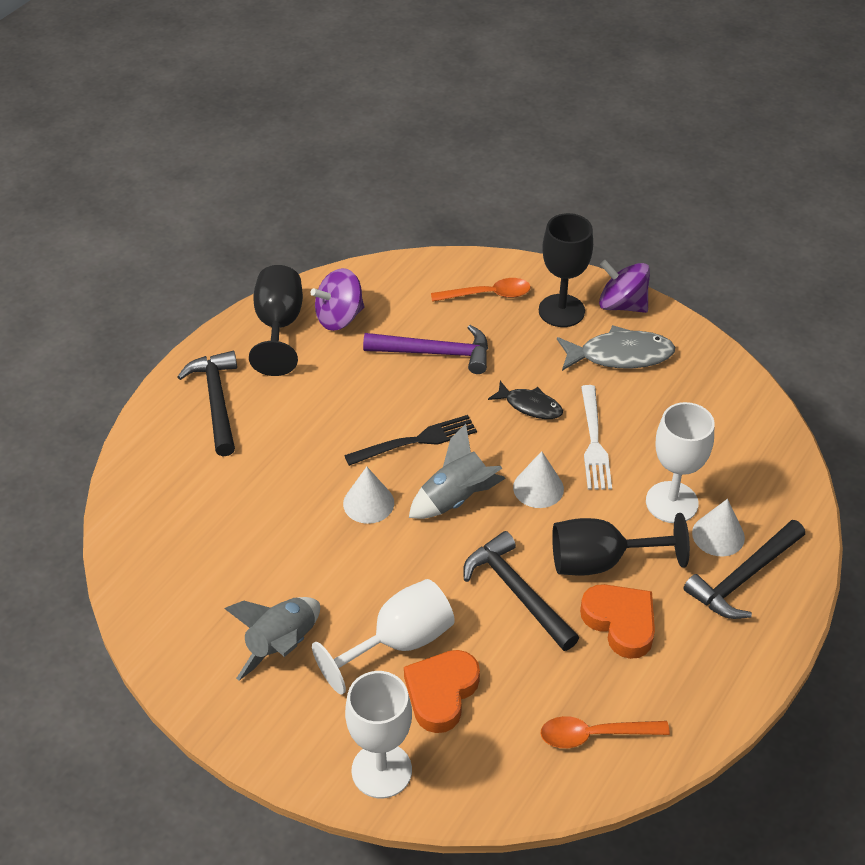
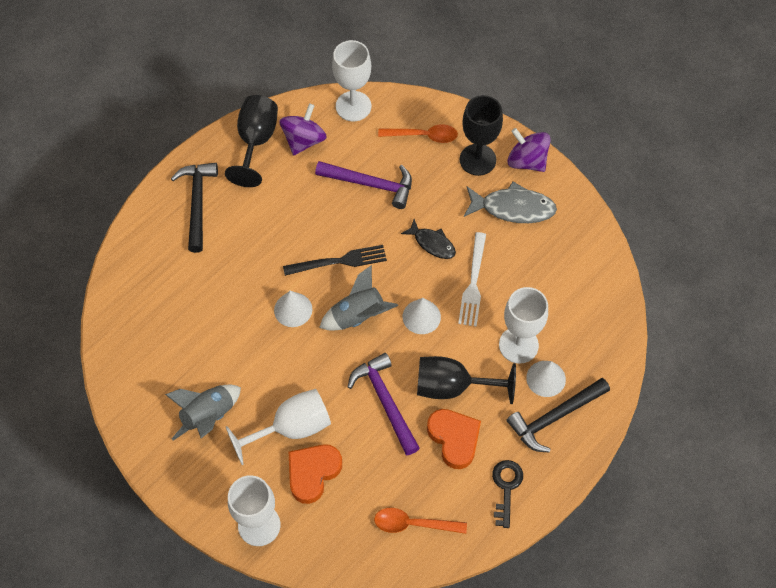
camera: 10 degrees right, 15 degrees up
purple spinning top [311,268,364,331] -> purple spinning top turned 135 degrees clockwise [279,103,326,156]
black hammer [463,531,579,651] -> purple hammer [348,353,420,455]
none -> white goblet [332,40,371,121]
none -> black key [492,460,523,528]

